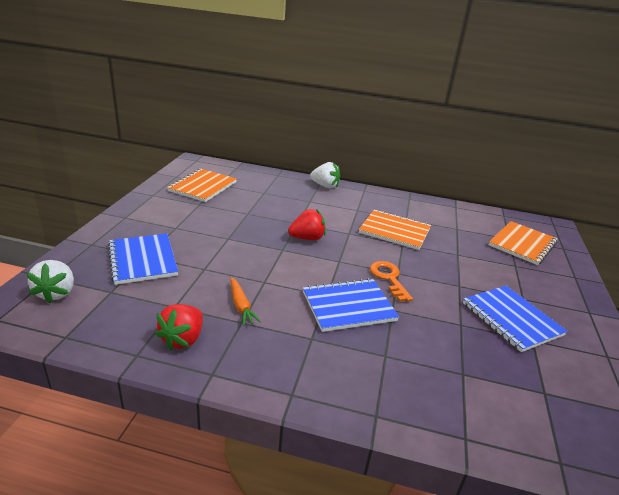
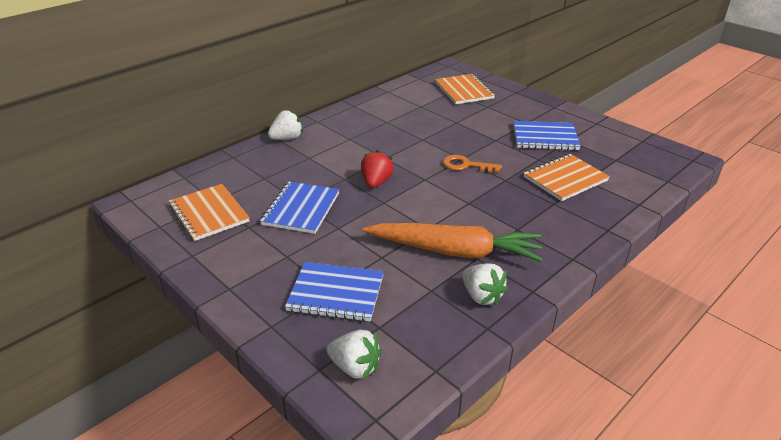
camera: 55 degrees left, 5 degrees up
red strawberry [155,304,203,351] -> white strawberry [462,263,508,306]
orange carrot [230,277,261,326] -> orange carrot [362,223,543,262], size x2.43
blue notebook [303,278,399,332] -> blue notebook moved to [260,181,339,234]
orange notebook [359,209,431,250] -> orange notebook moved to [524,154,610,201]

